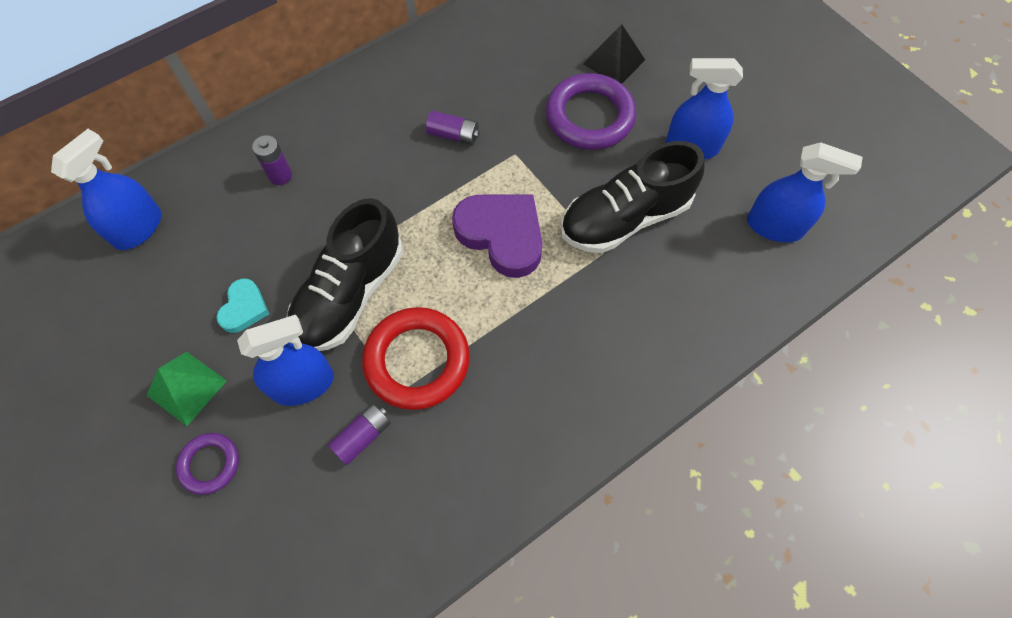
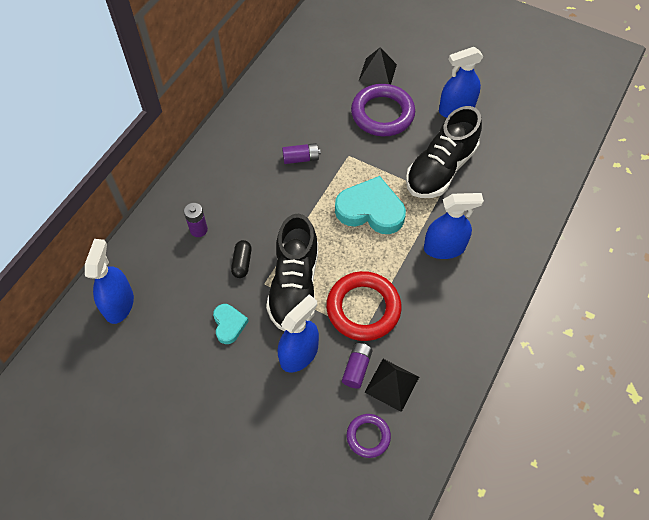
camera: 25 degrees left, 5 degrees down
green pyramid [146,352,227,426] -> none
purple ring [176,433,239,495] -> purple ring moved to [347,414,391,458]
purple heart [452,195,543,278] -> turquoise heart [335,176,406,234]
blue spray bottle [747,142,863,242] -> blue spray bottle moved to [424,193,484,259]
none -> black capsule [231,240,252,278]
none -> black pyramid [364,359,419,412]

